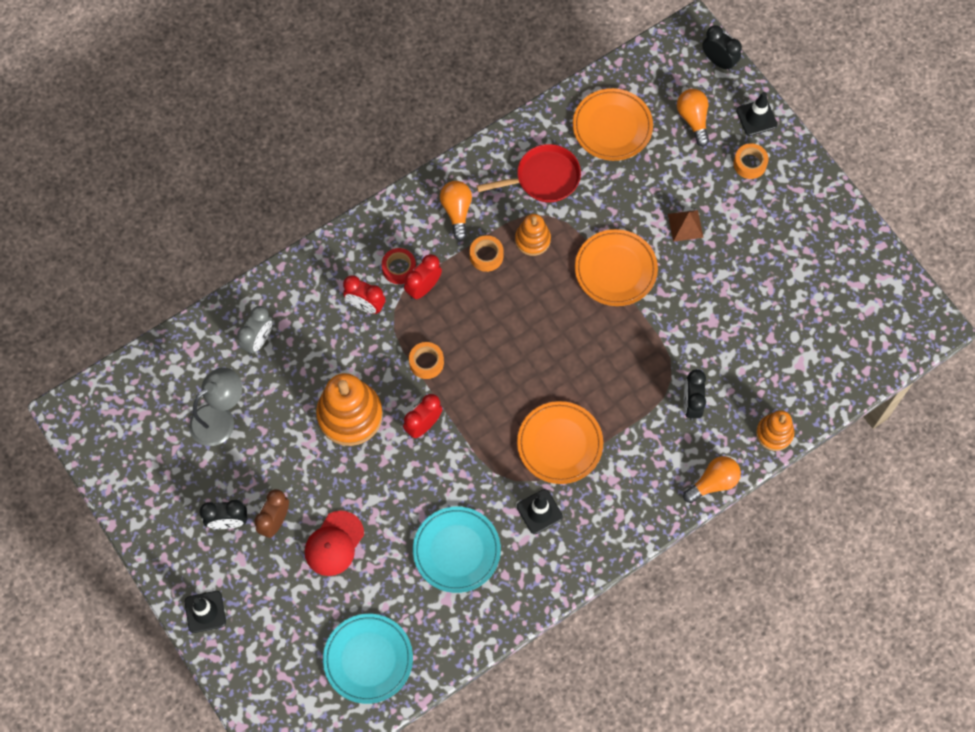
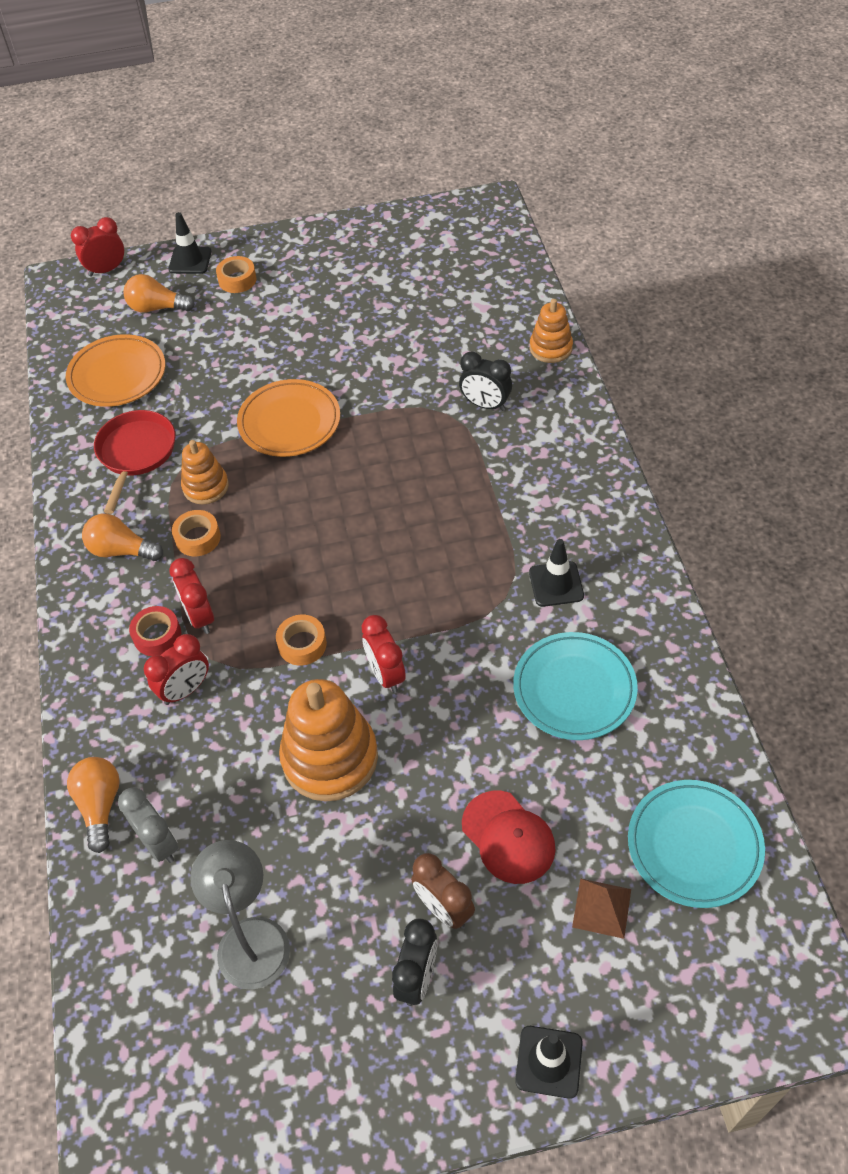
camera: 65 degrees left, 15 degrees down
orange plate [517,401,603,484] -> none
brown pyramid [668,210,704,242] -> brown pyramid moved to [572,878,631,939]
orange light bulb [683,456,741,503] -> orange light bulb moved to [67,757,120,853]
black clock [702,25,742,71] -> red clock [71,217,124,277]

